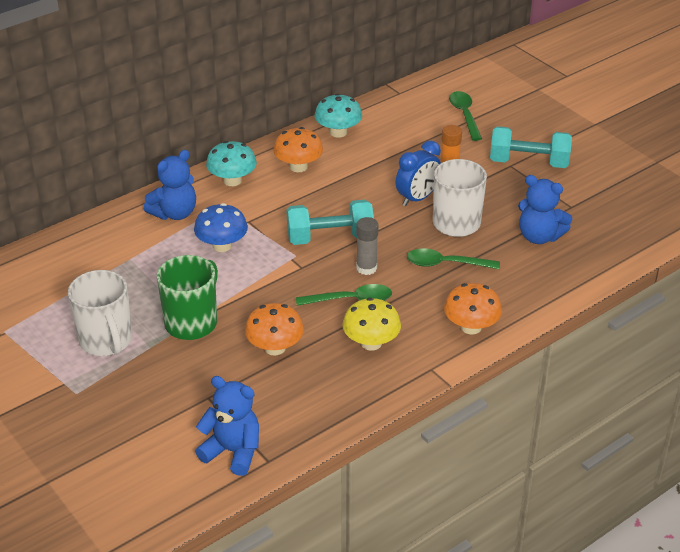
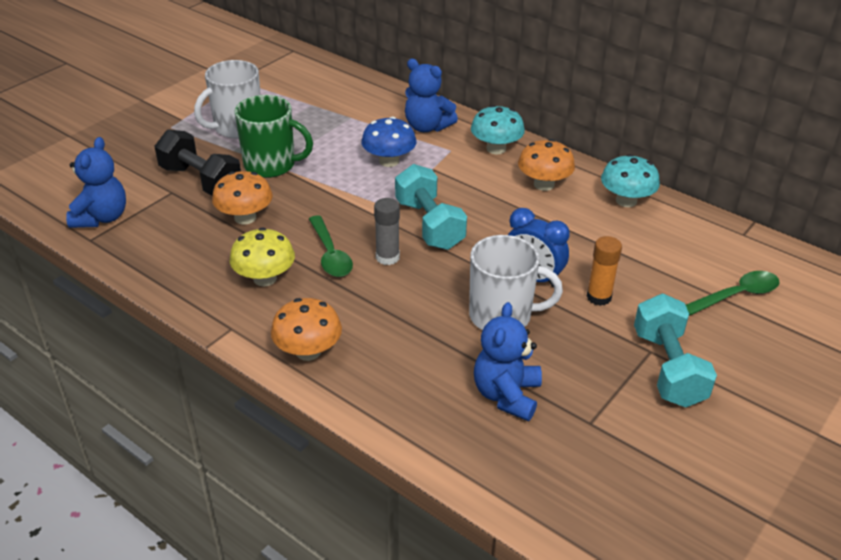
camera: 75 degrees right, 0 degrees up
green spoon [407,248,500,269] -> none
none -> black dumbbell [155,129,241,196]

